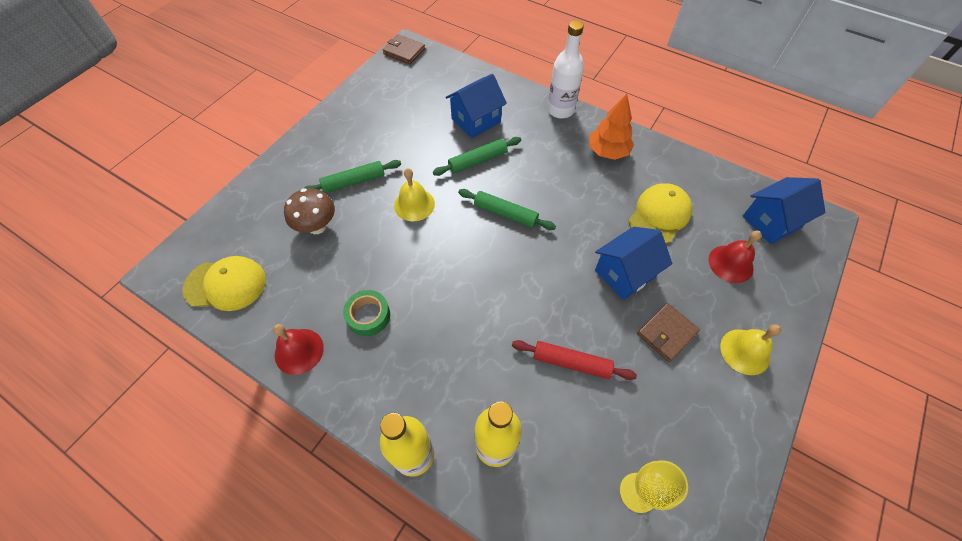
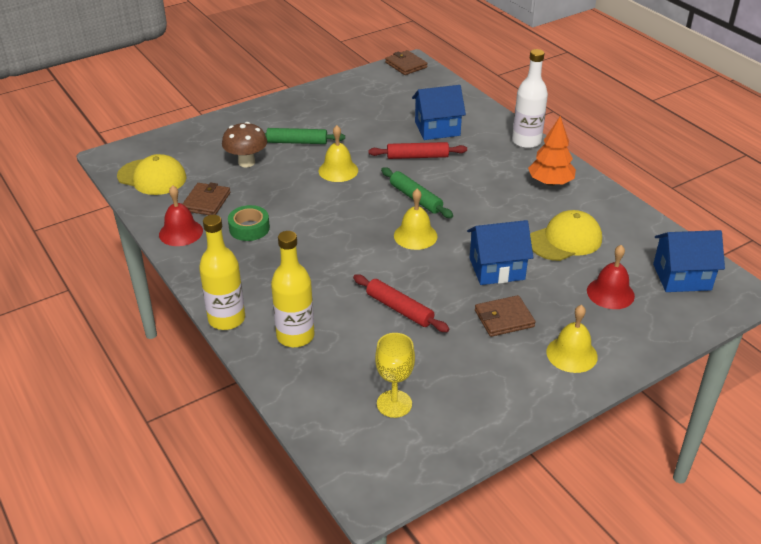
camera: 25 degrees right, 20 degrees down
green rolling pin [433,137,521,176] -> red rolling pin [368,142,467,159]
none -> brown wallet [182,182,230,215]
none -> yellow bell [394,189,437,250]

